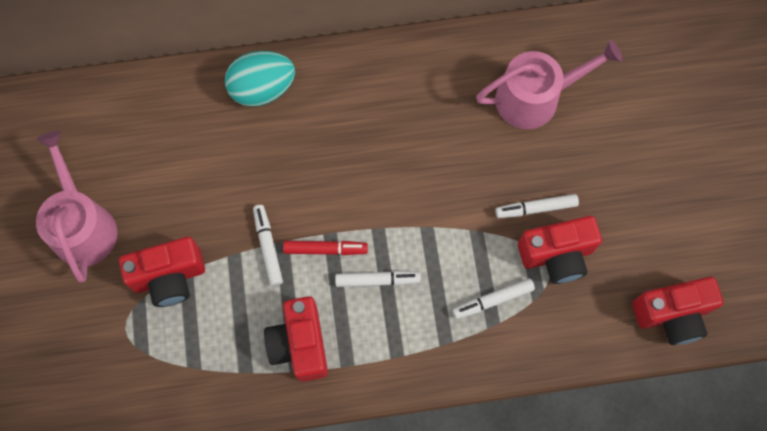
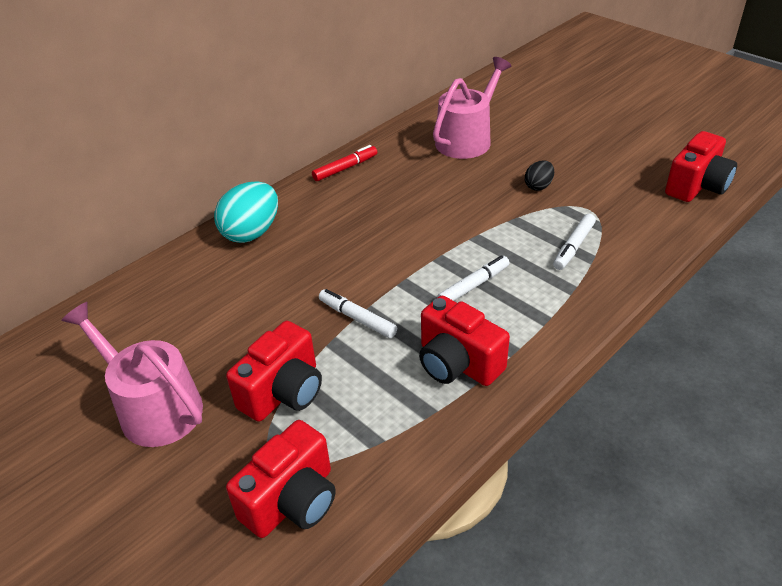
camera: 35 degrees left, 30 degrees down
red marker [283,241,368,255] -> red marker moved to [312,145,377,181]
white marker [495,194,579,218] -> black egg [525,160,554,191]
red camera [518,216,602,284] -> red camera moved to [226,420,336,538]

